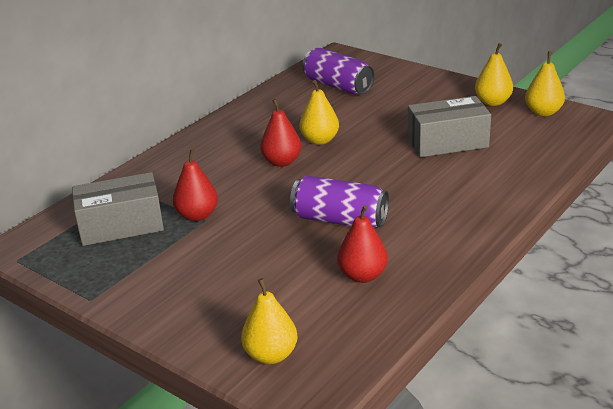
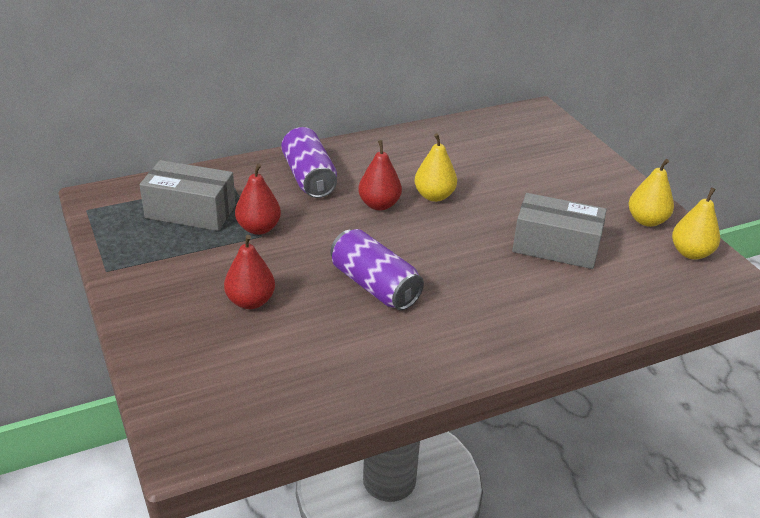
camera: 25 degrees right, 5 degrees up
yellow pear [241,278,298,364] -> none
purple can [302,47,375,94] -> purple can moved to [281,127,337,198]
red pear [337,205,388,283] -> red pear moved to [224,235,275,309]

